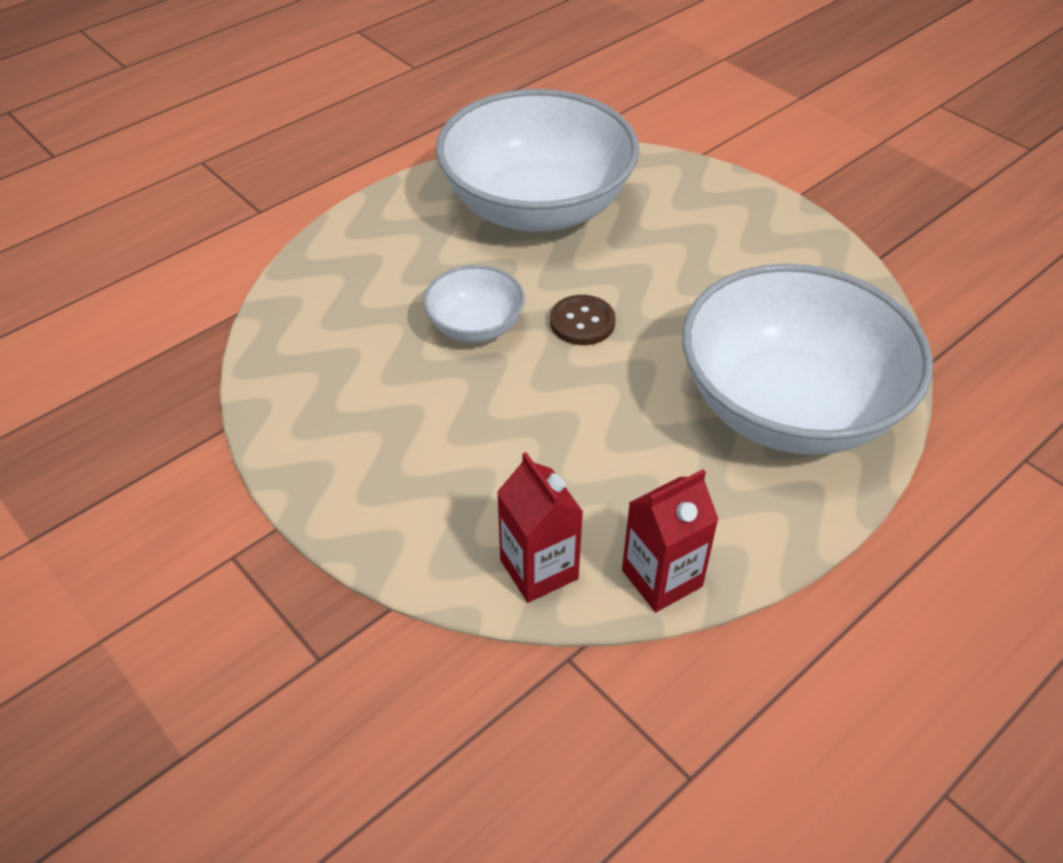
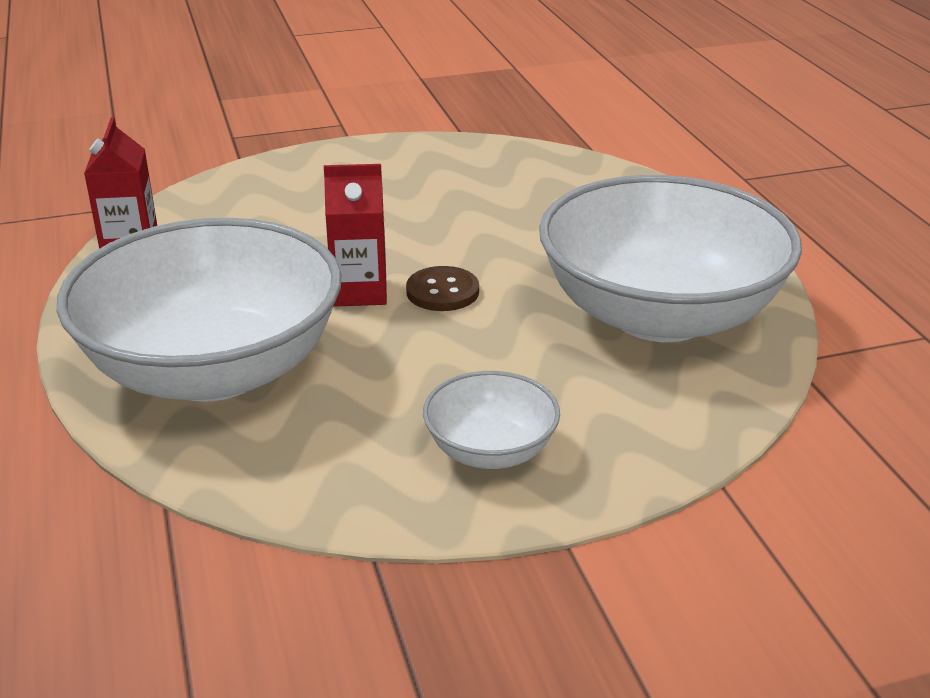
camera: 115 degrees right, 15 degrees down
white bowl [423,265,525,343] -> white bowl moved to [423,371,560,469]
red carton [497,452,583,603] -> red carton moved to [324,164,387,307]

